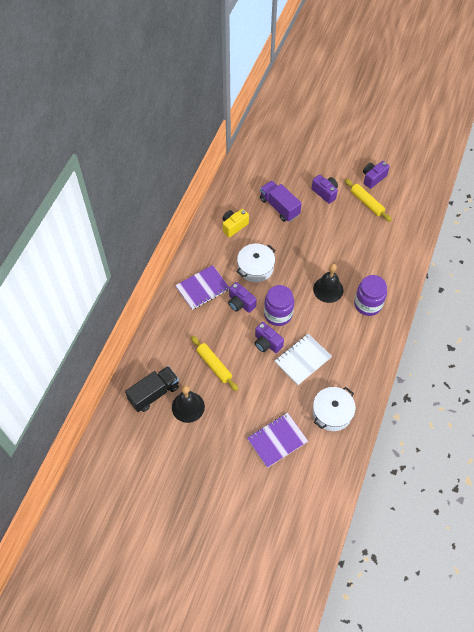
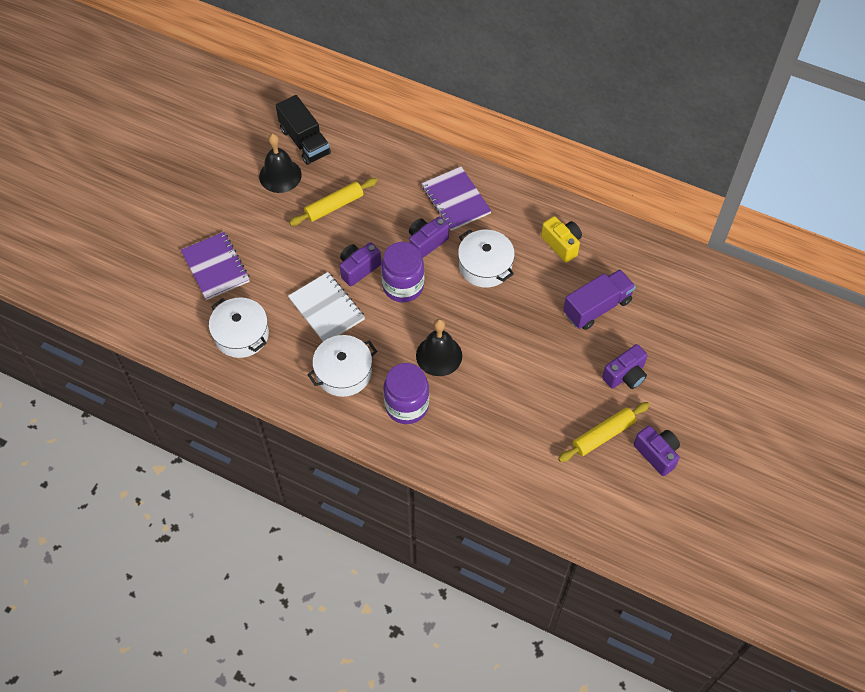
camera: 95 degrees right, 0 degrees up
none -> white pot [308,335,377,397]

